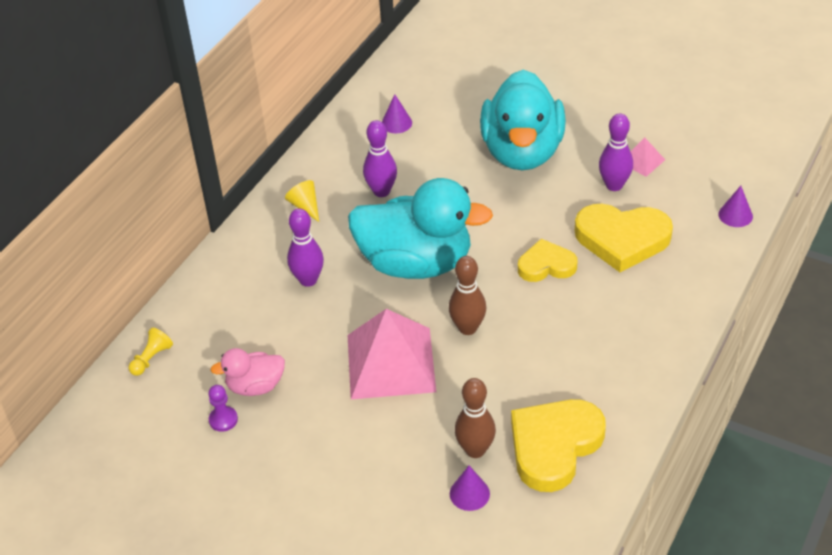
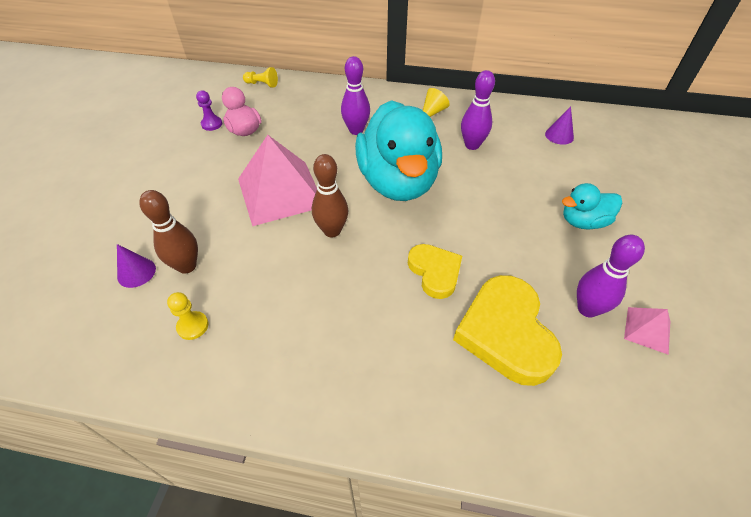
camera: 70 degrees right, 5 degrees up
turquoise duck [480,69,566,170] -> turquoise duck [562,183,622,230], size x0.47
yellow heart [511,399,606,492] -> yellow pawn [167,292,209,340]
purple cone [718,186,753,227] -> none

